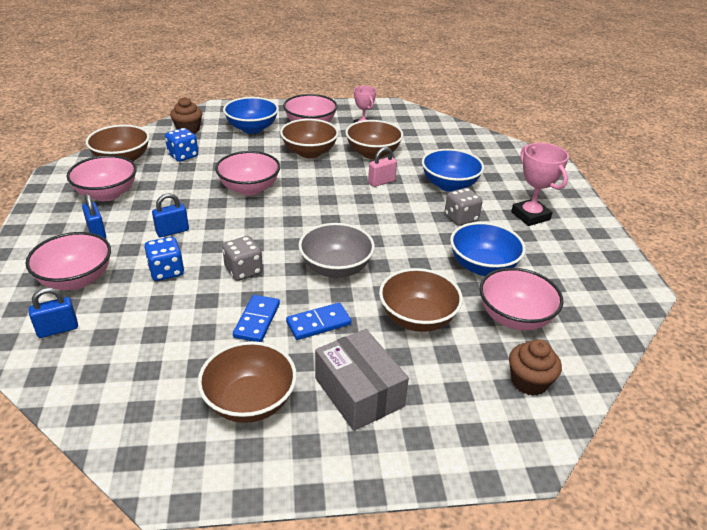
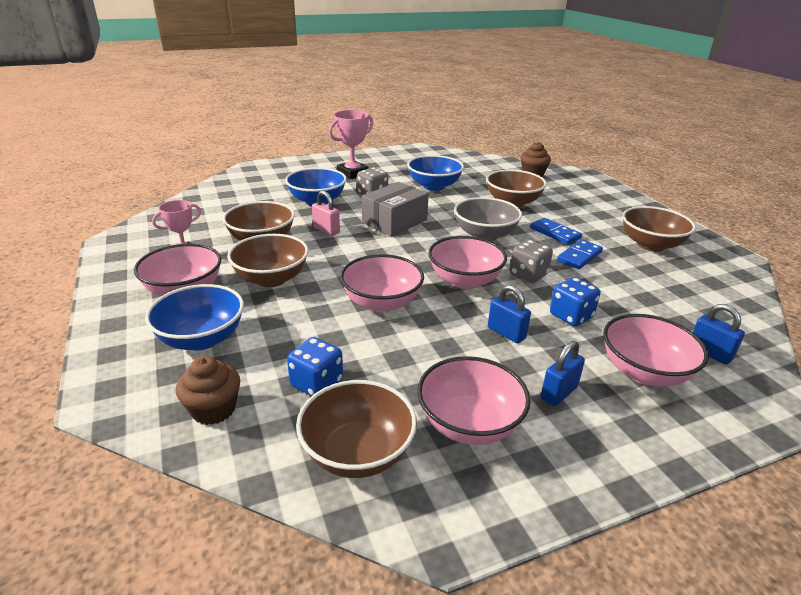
camera: 105 degrees left, 5 degrees down
blue domino [233,295,280,342] -> blue domino turned 45 degrees counterclockwise [557,240,603,269]
grey box [315,329,409,431] -> grey box moved to [362,182,429,236]
pink bowl [480,268,564,330] -> pink bowl moved to [428,236,507,289]

